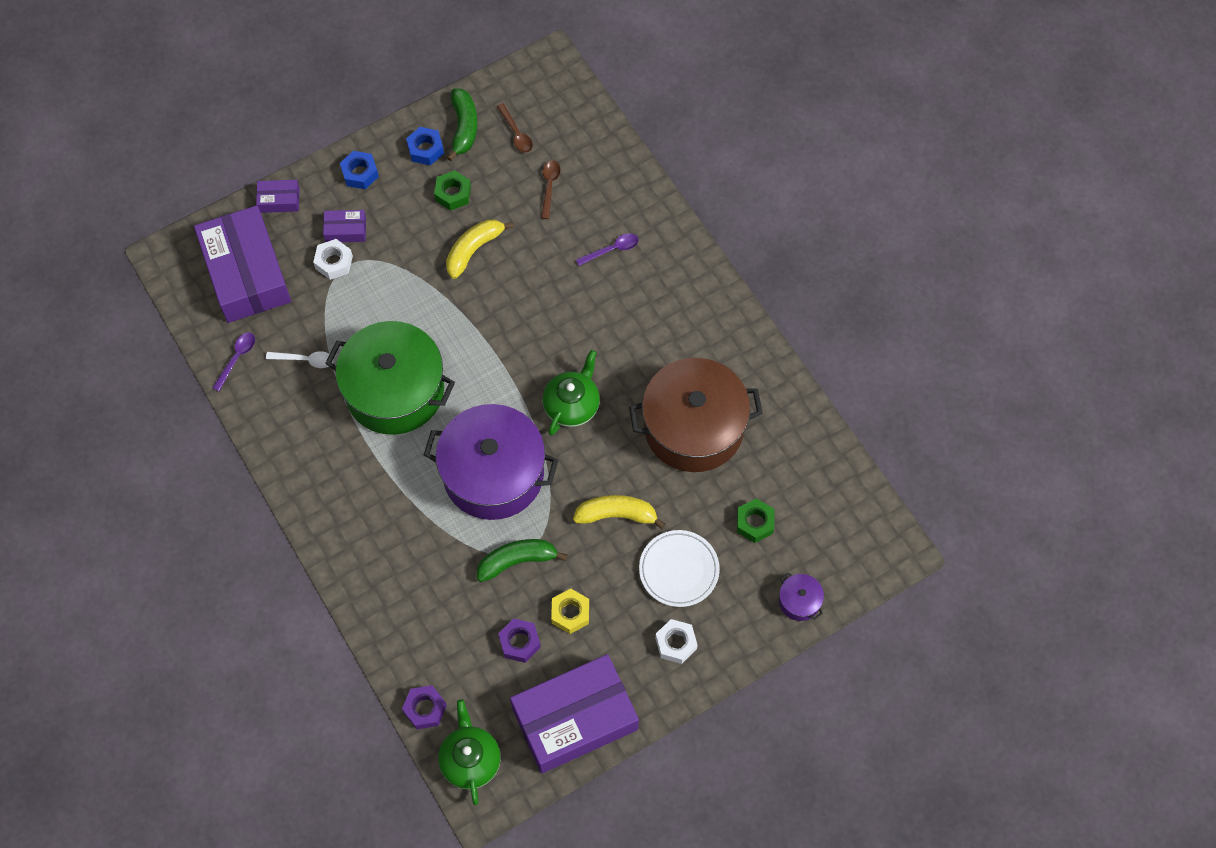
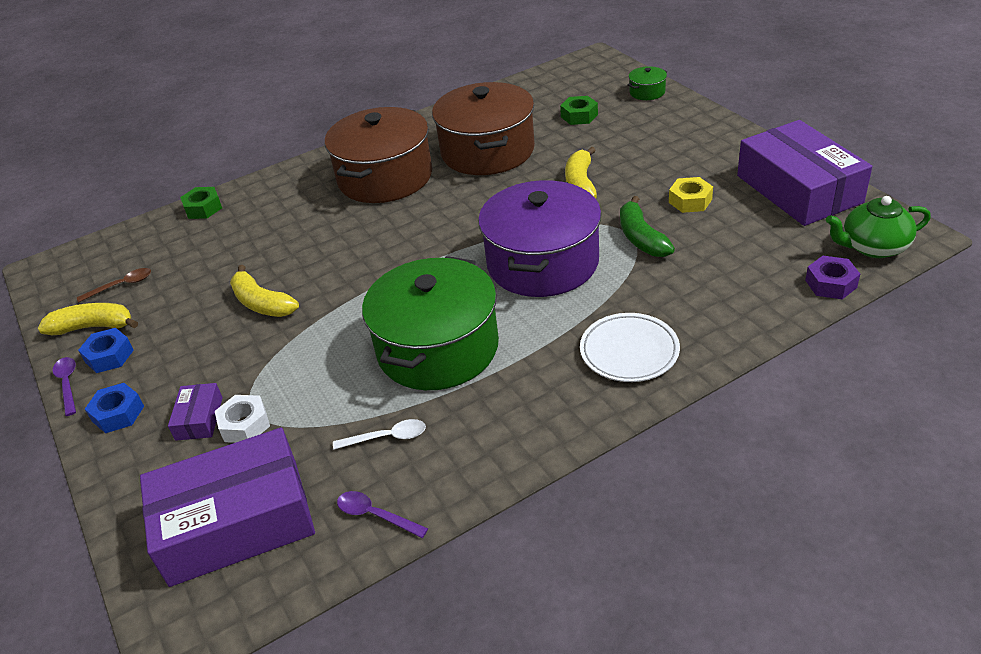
camera: 85 degrees left, 25 degrees down
purple box [256,180,300,213] -> none
white spoon [266,351,334,368] -> white spoon turned 75 degrees clockwise [333,419,426,450]
green nut [434,170,471,211] -> green nut moved to [180,187,222,219]
green banana [447,88,478,161] -> yellow banana [38,303,138,335]
purple nut [498,618,541,663] -> none
brown spoon [541,160,560,219] -> none
green teapot [542,350,600,436] -> none
purple spoon [576,233,639,266] -> purple spoon moved to [53,357,76,416]
white plate [639,530,720,607] -> white plate moved to [580,313,680,382]
white nut [655,619,698,664] -> none
purple pot [779,572,824,621] -> green pot [628,66,667,100]
none -> brown pot [325,107,432,203]

